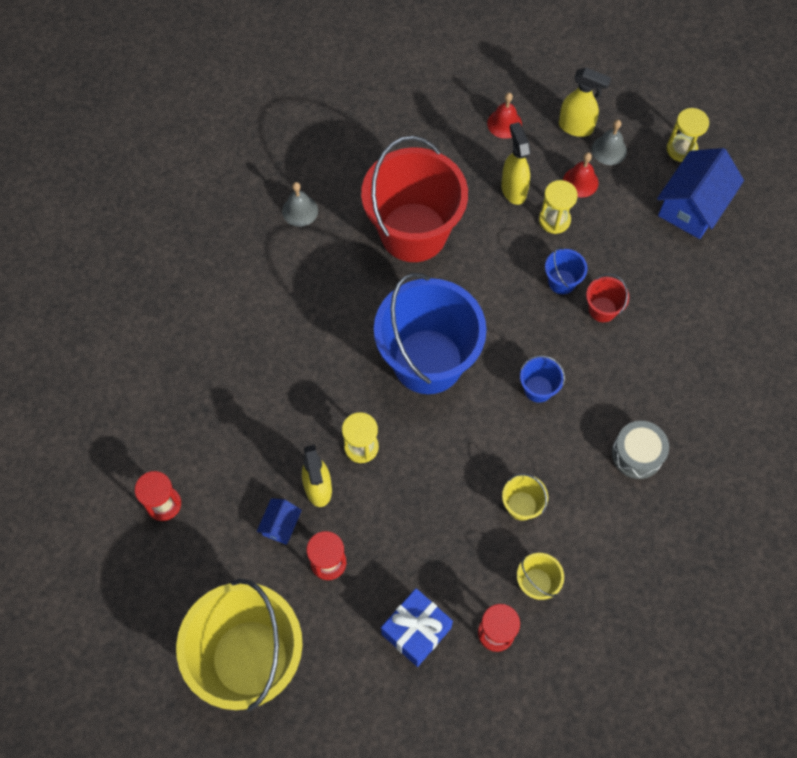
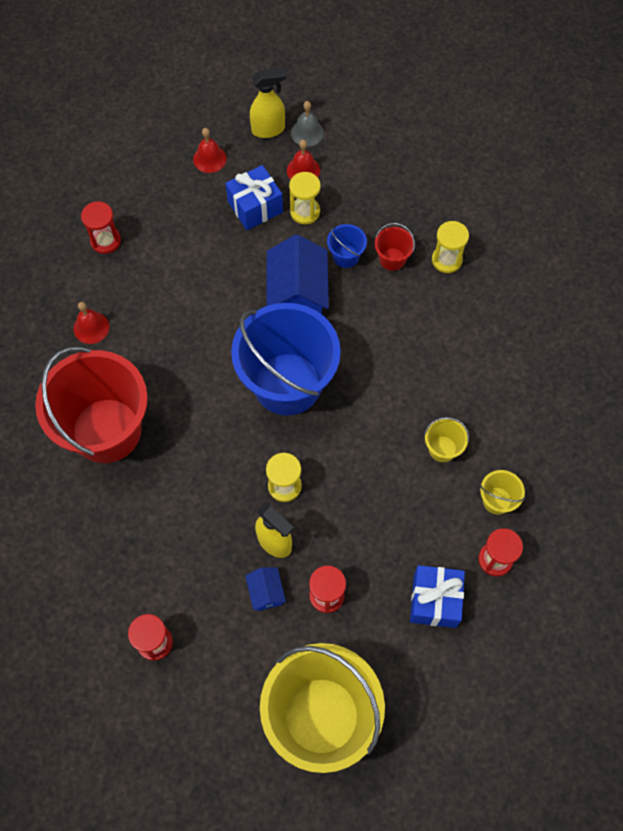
camera: 35 degrees left, 0 degrees up
grey bell [282,182,318,227] -> red bell [74,302,109,344]
red bucket [361,136,468,262] -> red bucket moved to [35,347,148,463]
yellow spray bottle [501,122,531,205] -> blue gift [225,165,283,230]
blue bucket [520,355,565,403] -> none
grey drum [612,421,669,479] -> none
blue house [657,148,744,239] -> blue house moved to [266,235,329,314]
yellow hourglass [667,108,709,162] -> yellow hourglass moved to [432,221,469,273]
none -> red hourglass [81,201,121,254]

